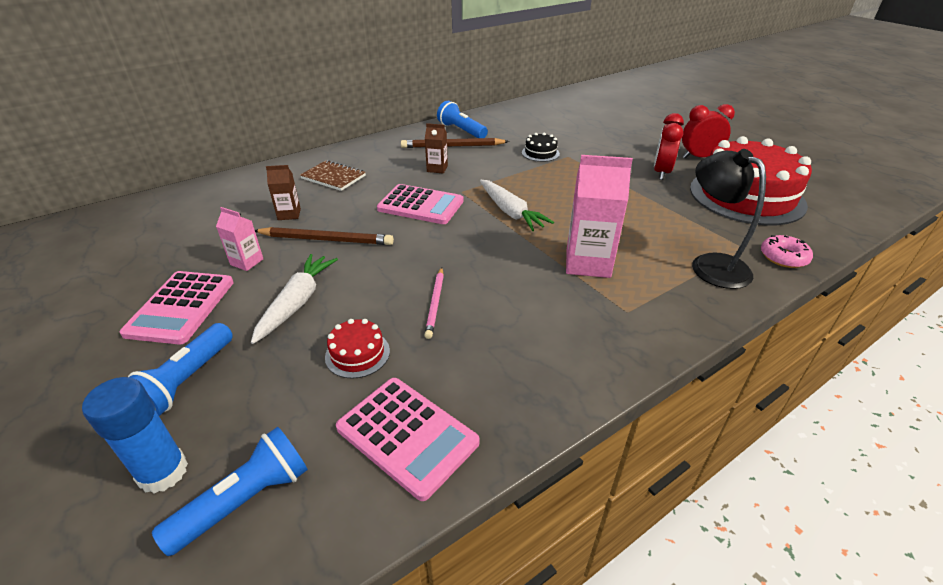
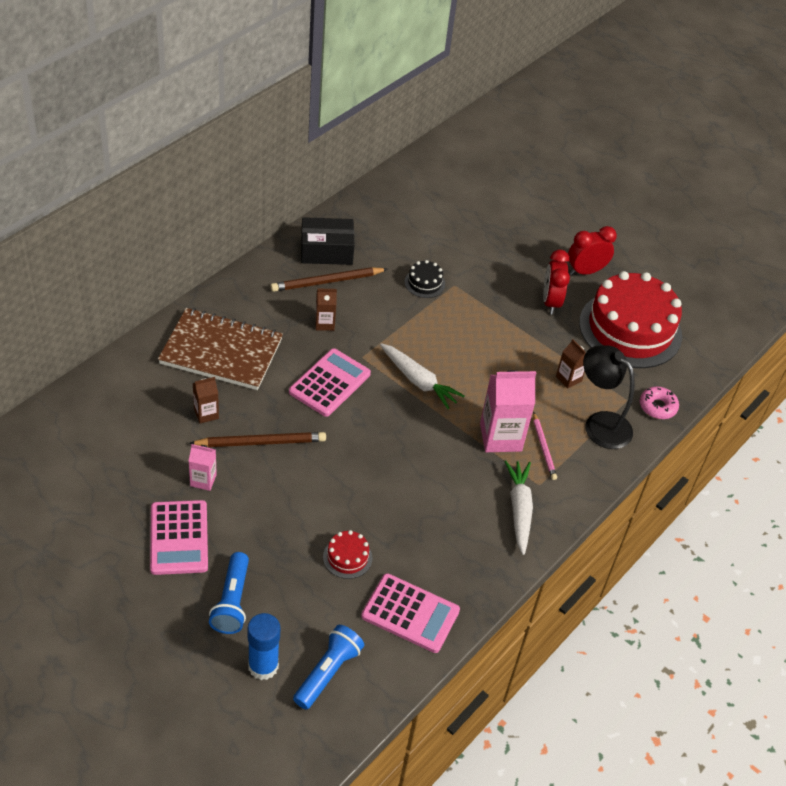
camera: 20 degrees left, 10 degrees up
white carrot [251,254,338,344] -> white carrot moved to [504,461,533,555]
brown notebook [300,160,366,191] -> brown notebook [158,308,283,390], size x1.84
pink calculator [377,184,464,224] -> pink calculator turned 60 degrees counterclockwise [289,348,371,417]
pink pencil [424,267,444,339] -> pink pencil moved to [533,412,557,480]
blue flashlight [437,101,488,138] -> black box [301,217,355,265]
none -> brown carton [556,339,586,389]

